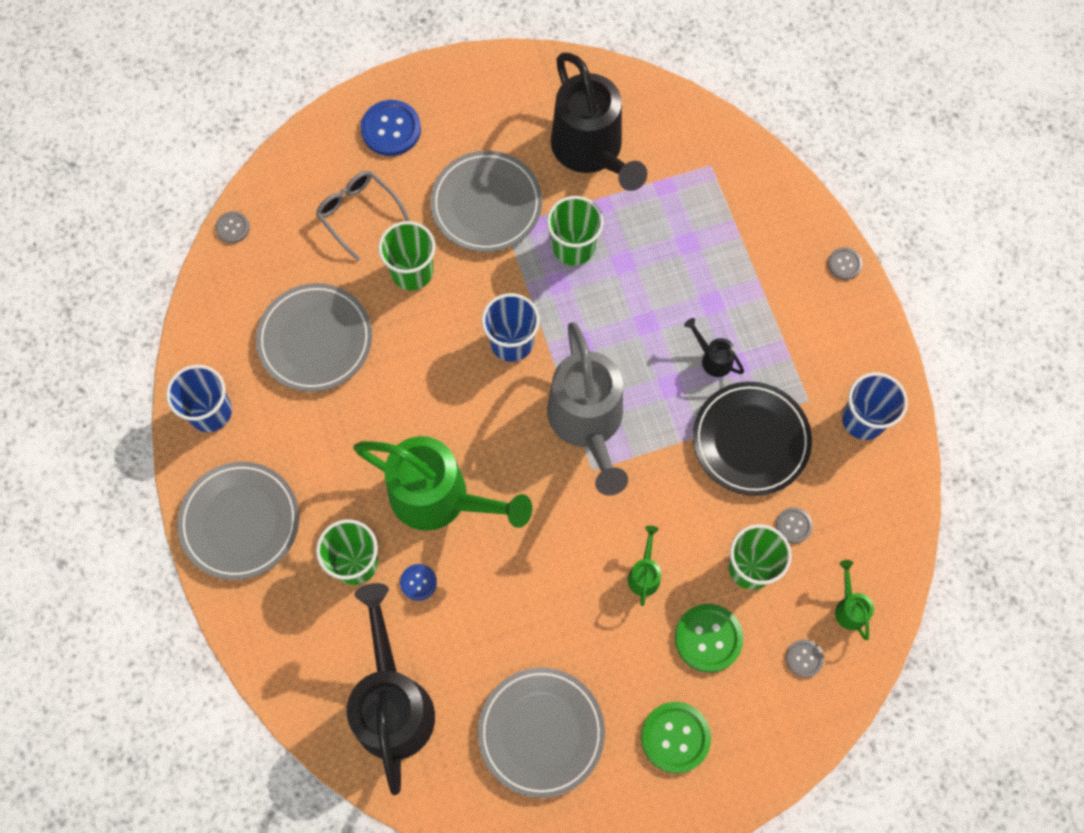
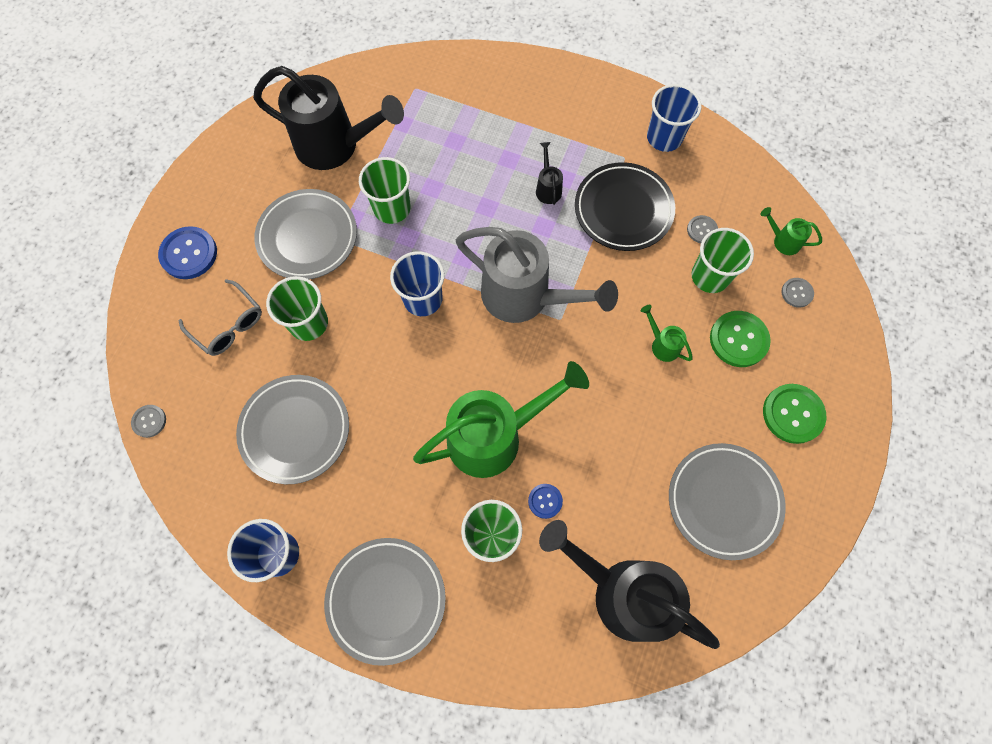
camera: 50 degrees left, 0 degrees up
grey glasses [316,171,410,261] -> grey glasses turned 135 degrees counterclockwise [178,279,262,356]
black watering can [684,318,744,377] -> black watering can turned 90 degrees clockwise [536,142,563,205]
grey button [828,247,862,280] -> none

